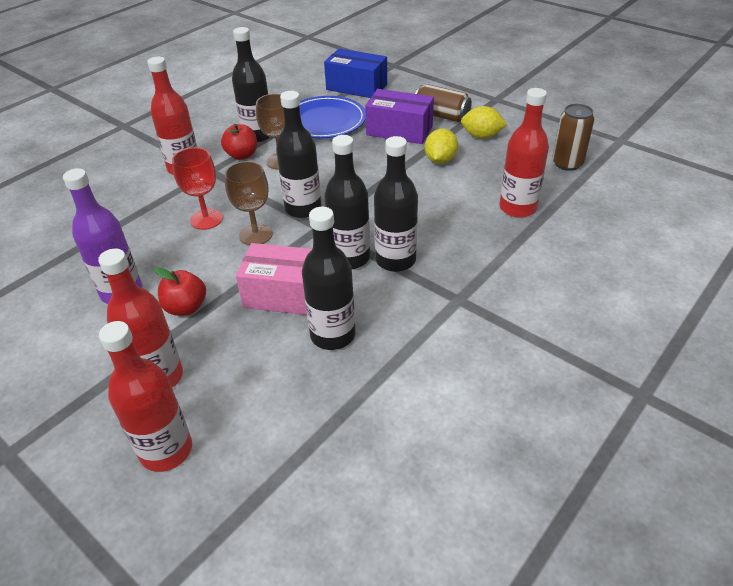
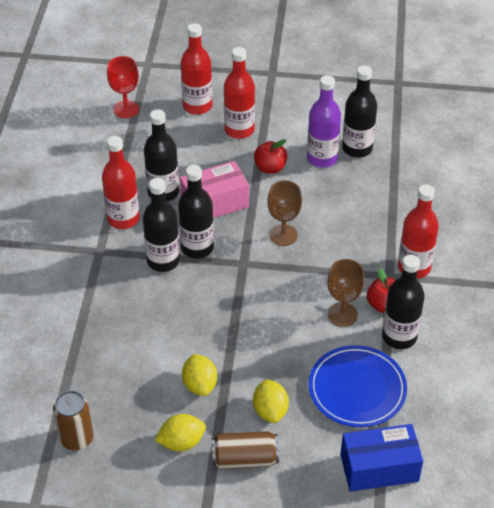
camera: 145 degrees right, 5 degrees up
red goblet [172,147,223,230] -> red goblet moved to [107,56,139,118]
black bottle [276,91,321,218] -> black bottle moved to [342,66,377,158]
purple box [365,89,434,144] -> yellow lemon [253,379,289,423]
red bottle [500,88,549,218] -> red bottle moved to [102,136,140,229]

